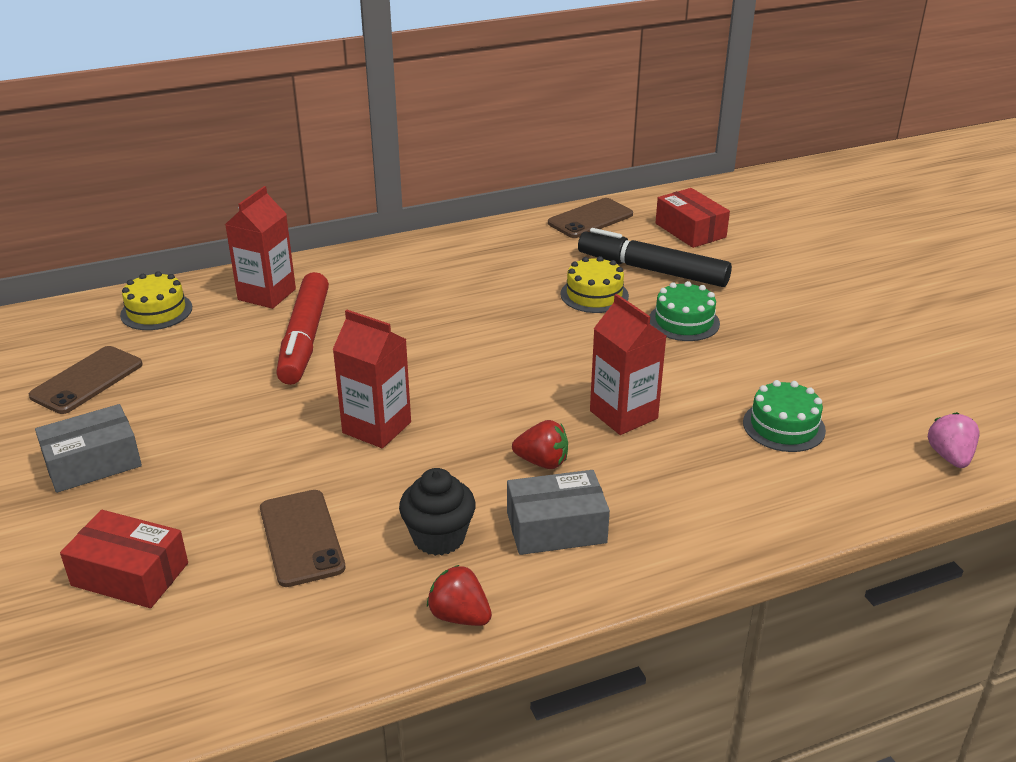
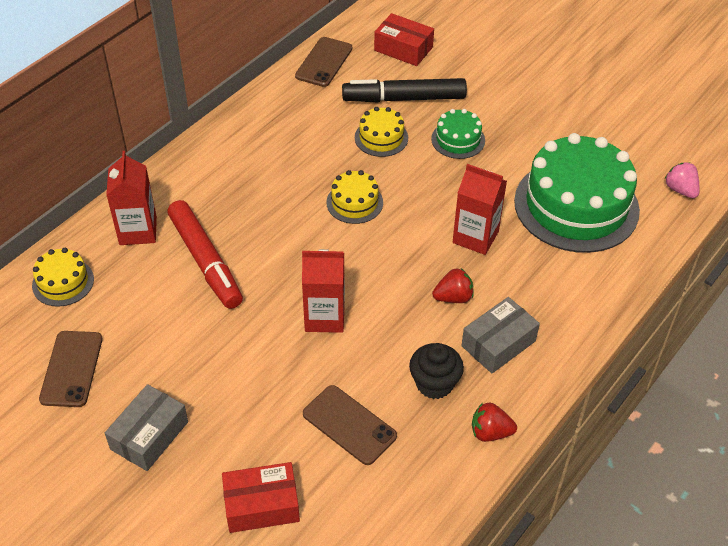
camera: 30 degrees left, 15 degrees up
green cake [743,380,826,452] -> green cake [514,133,640,253], size x2.18
none -> yellow cake [326,170,383,224]

